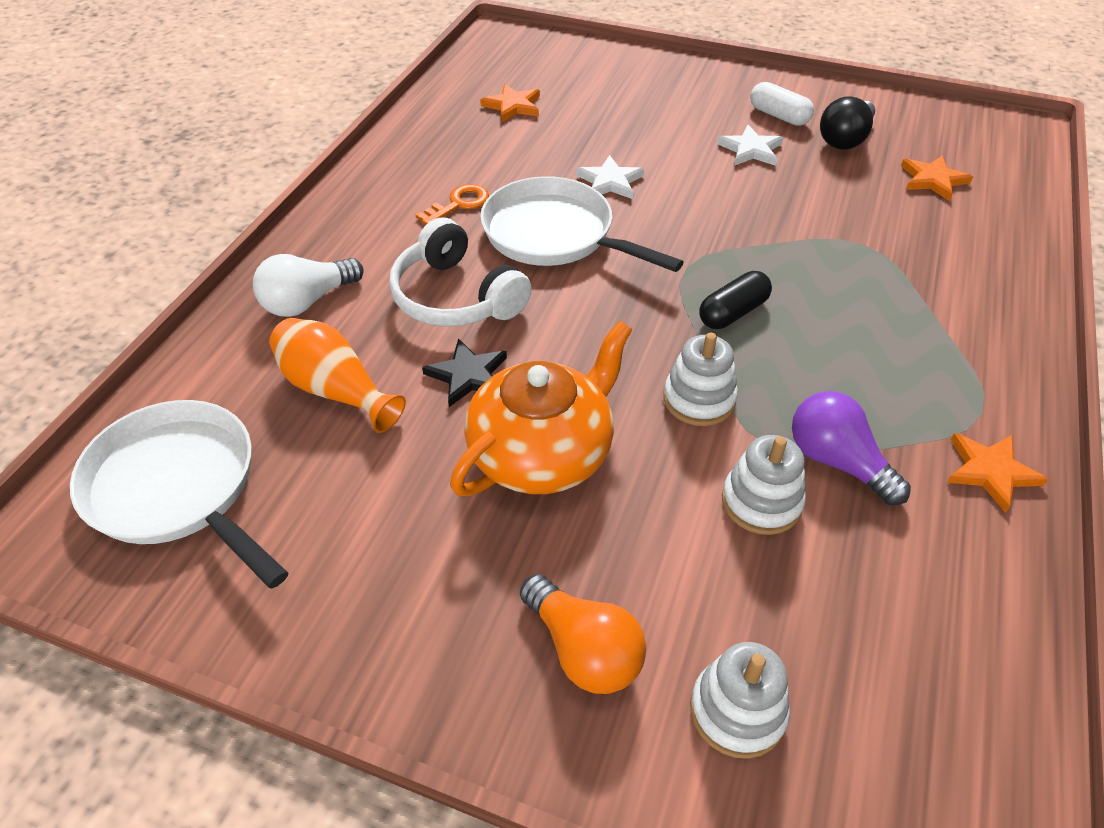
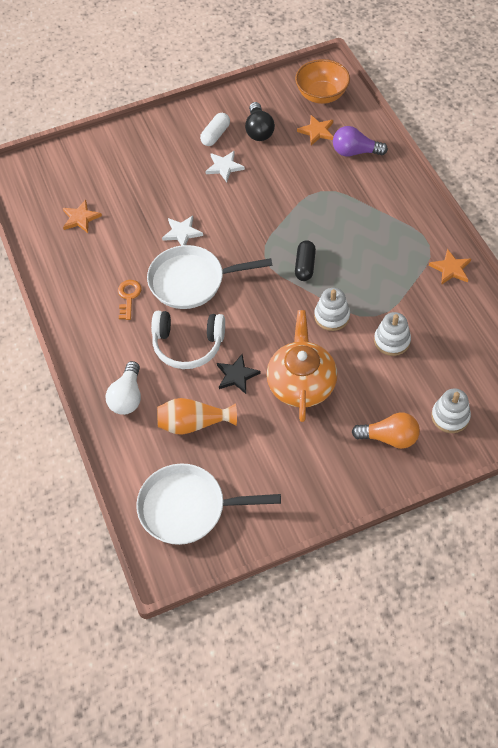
camera: 40 degrees left, 10 degrees up
white capsule [750,82,814,126] -> white capsule turned 60 degrees counterclockwise [200,113,230,146]
purple light bulb [792,391,911,506] -> purple light bulb moved to [333,126,388,157]
none -> orange bowl [295,59,350,104]

